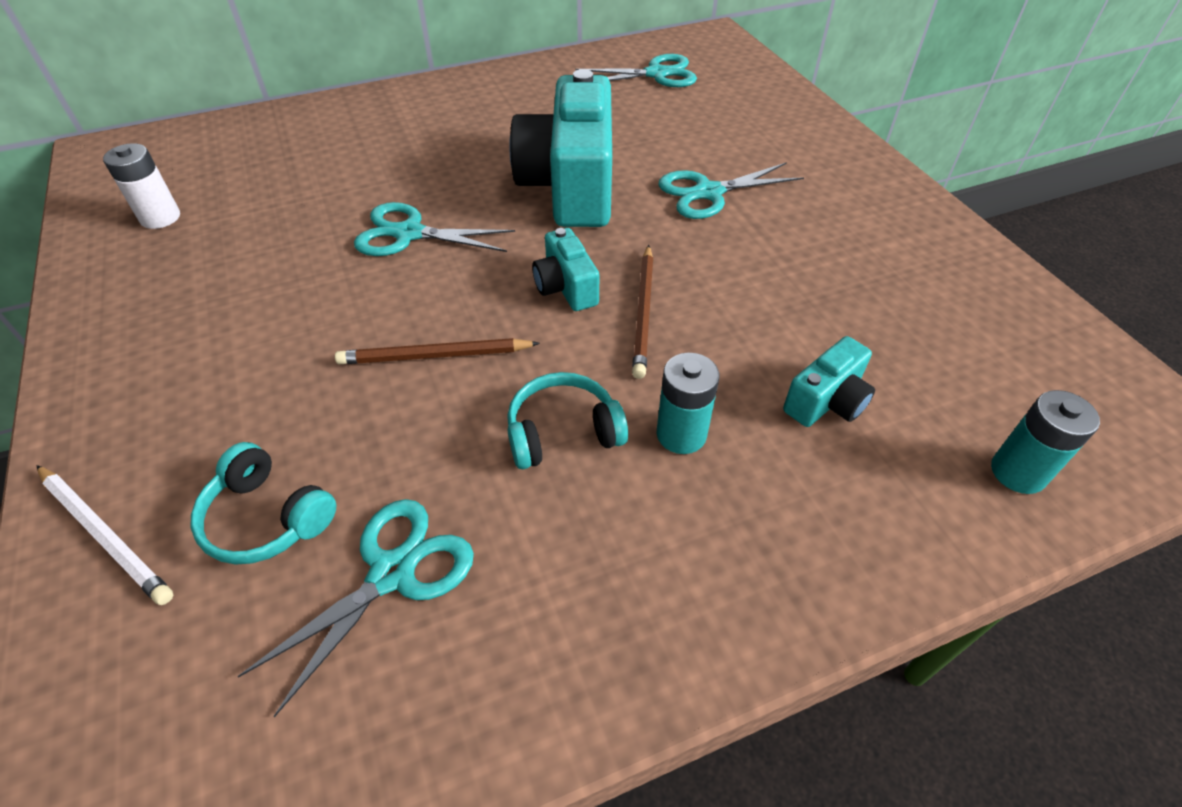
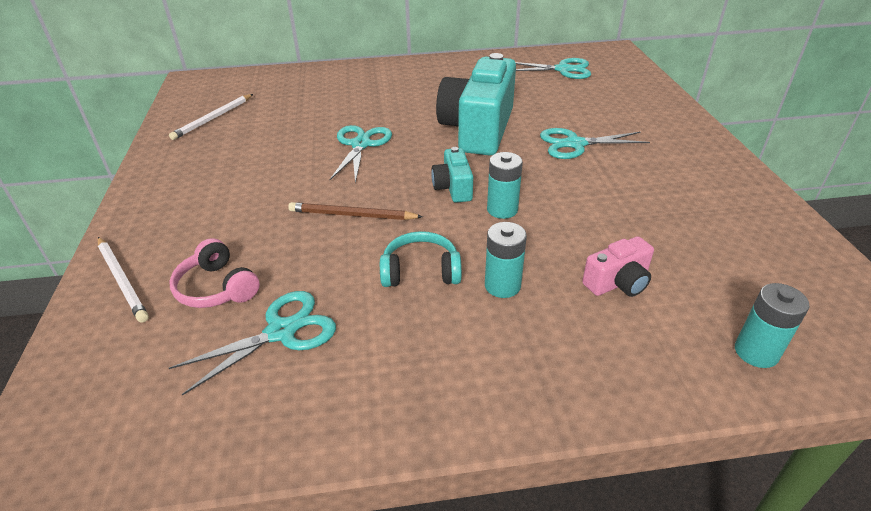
camera: 15 degrees right, 10 degrees down
white battery [103,143,180,229] -> white pencil [169,94,253,140]
turquoise headphones [191,442,336,565] -> pink headphones [170,238,260,308]
turquoise scissors [354,202,515,256] -> turquoise scissors turned 75 degrees clockwise [329,125,392,183]
brown pencil [632,245,653,379] -> turquoise battery [487,152,523,219]
turquoise camera [783,336,875,427] -> pink camera [582,236,654,297]

